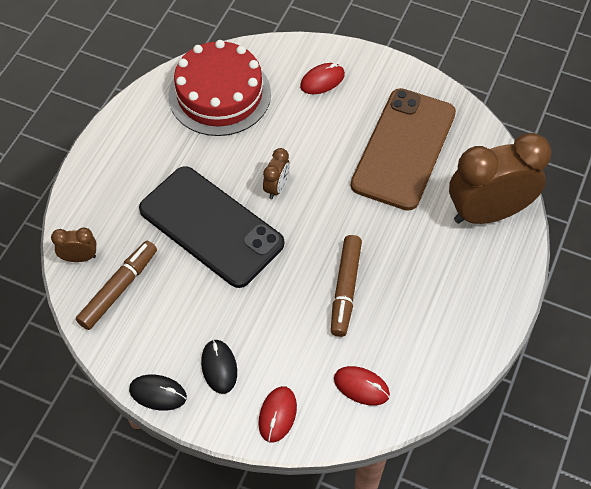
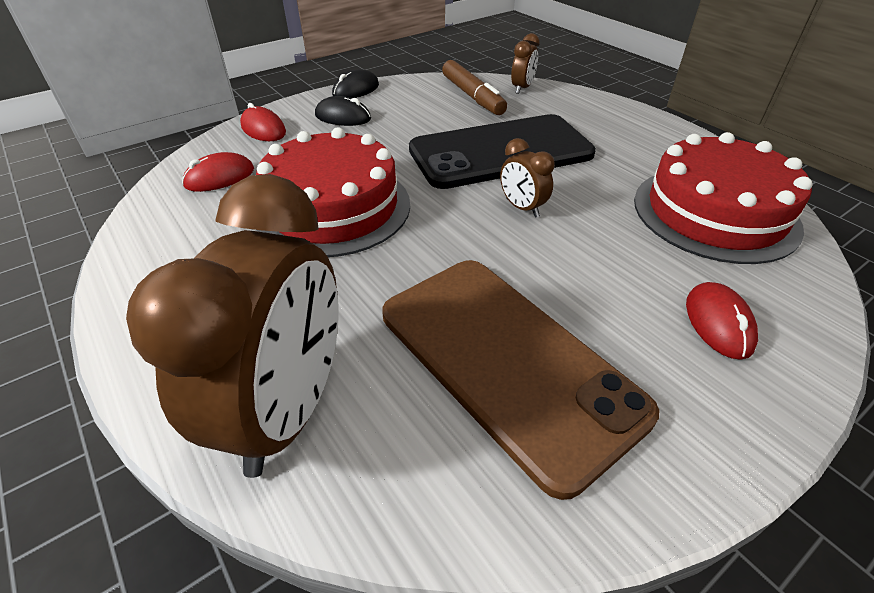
camera: 120 degrees right, 15 degrees down
brown marker [331,235,362,337] -> red cake [256,127,410,257]

